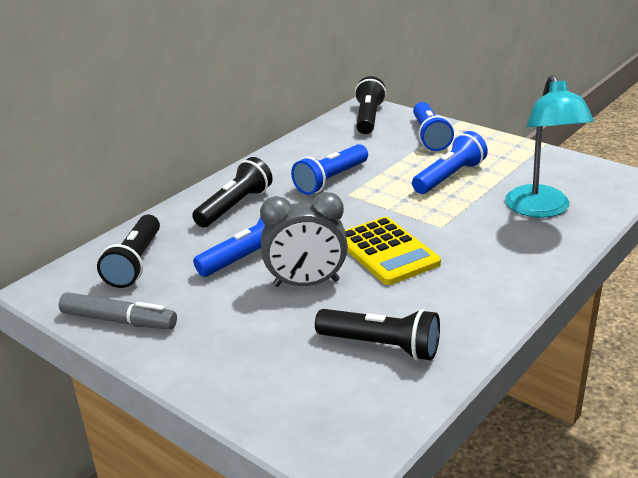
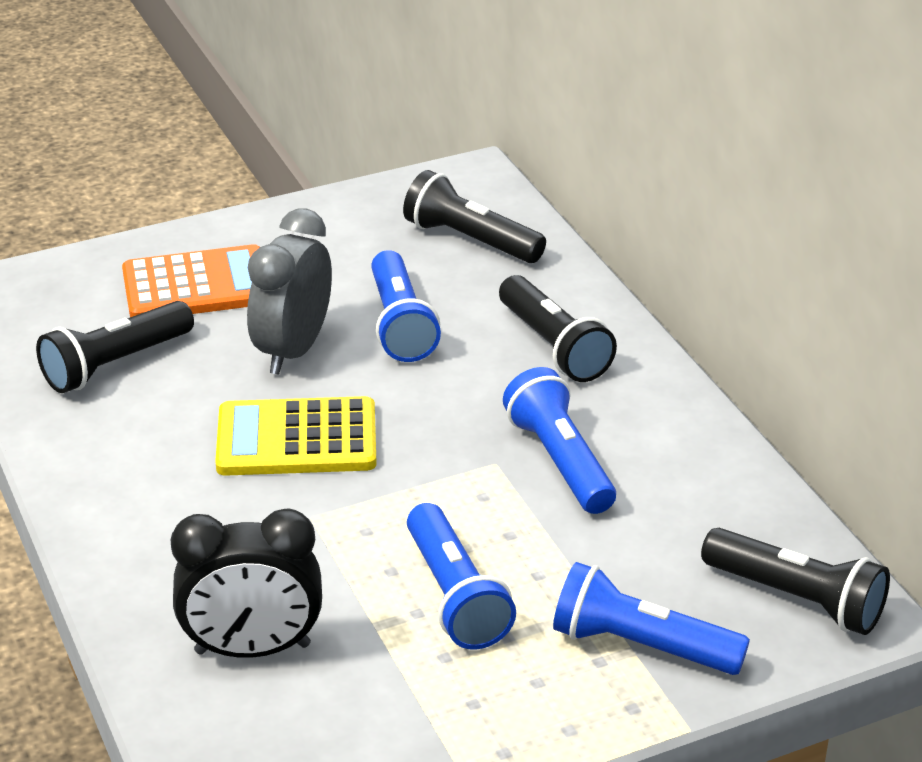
camera: 115 degrees right, 5 degrees up
grey marker [59,292,177,329] -> none
turquoise lamp [505,75,594,218] -> black clock [171,508,322,658]
none -> orange calculator [122,244,260,317]

